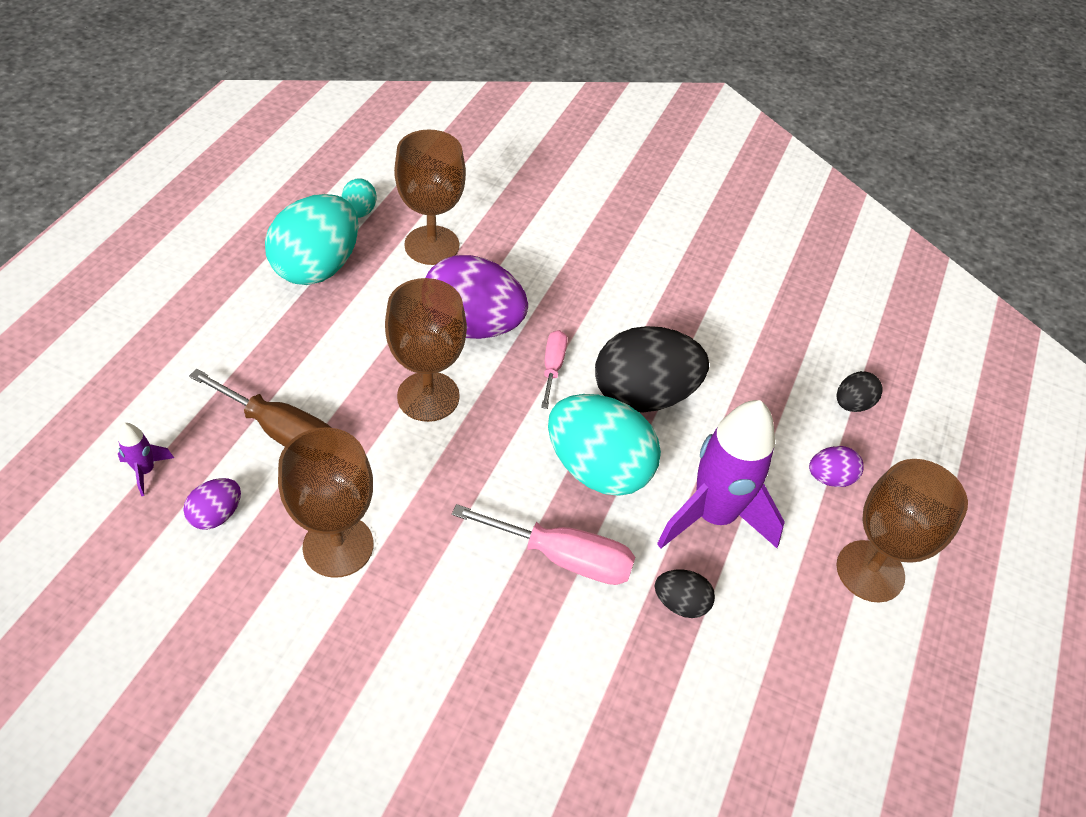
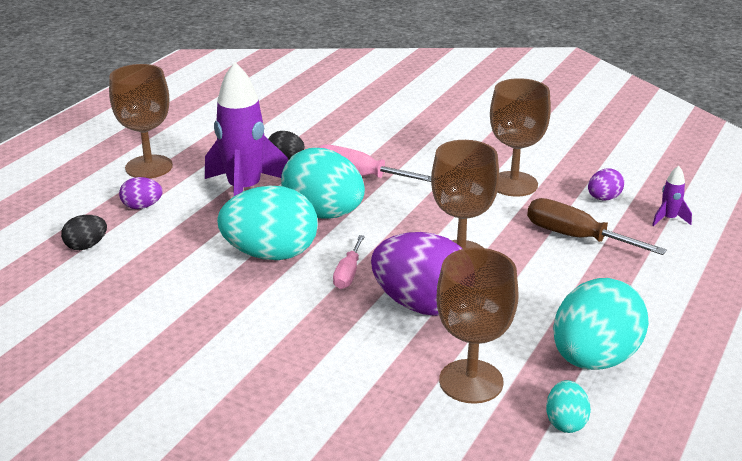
camera: 170 degrees left, 20 degrees down
black egg [595,326,709,413] -> turquoise egg [217,186,318,260]

